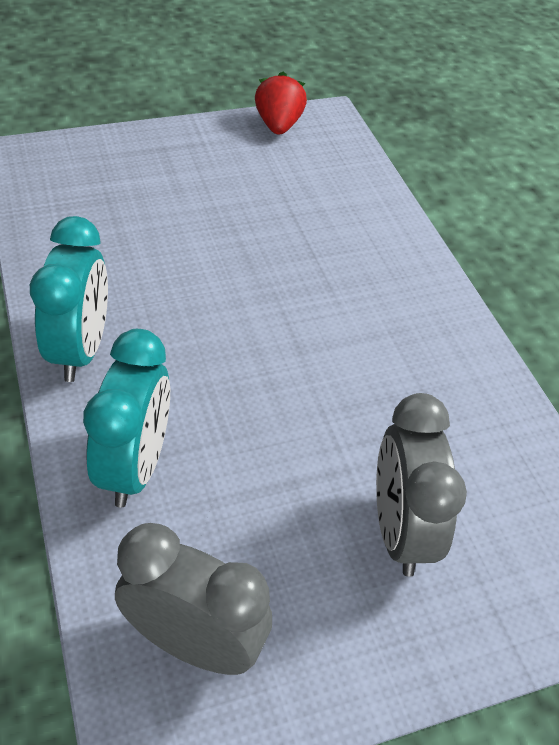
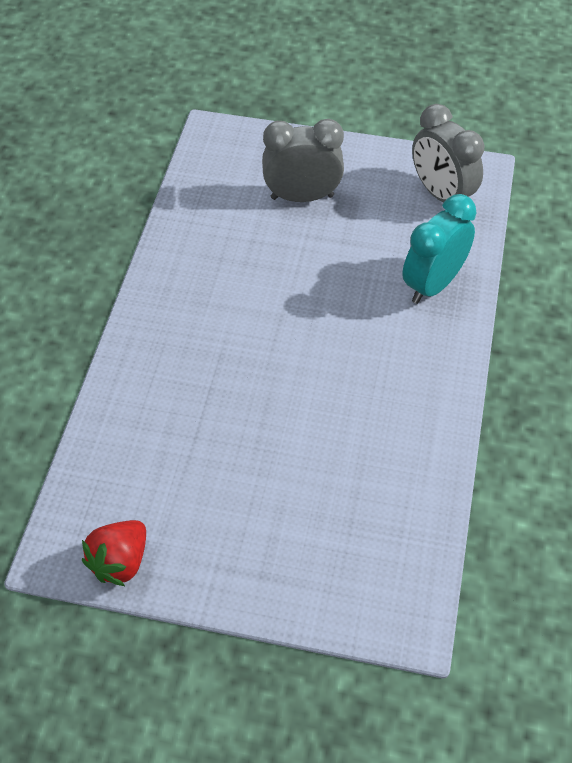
camera: 145 degrees left, 5 degrees up
turquoise clock [30,216,108,382] -> none
grey clock [376,393,467,577] -> grey clock turned 120 degrees counterclockwise [262,119,344,202]

